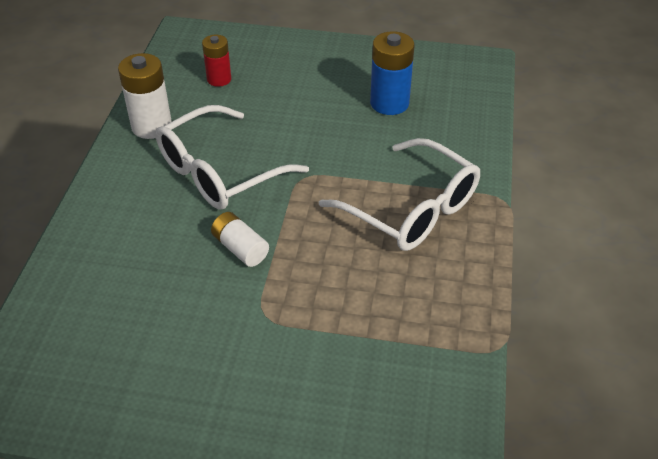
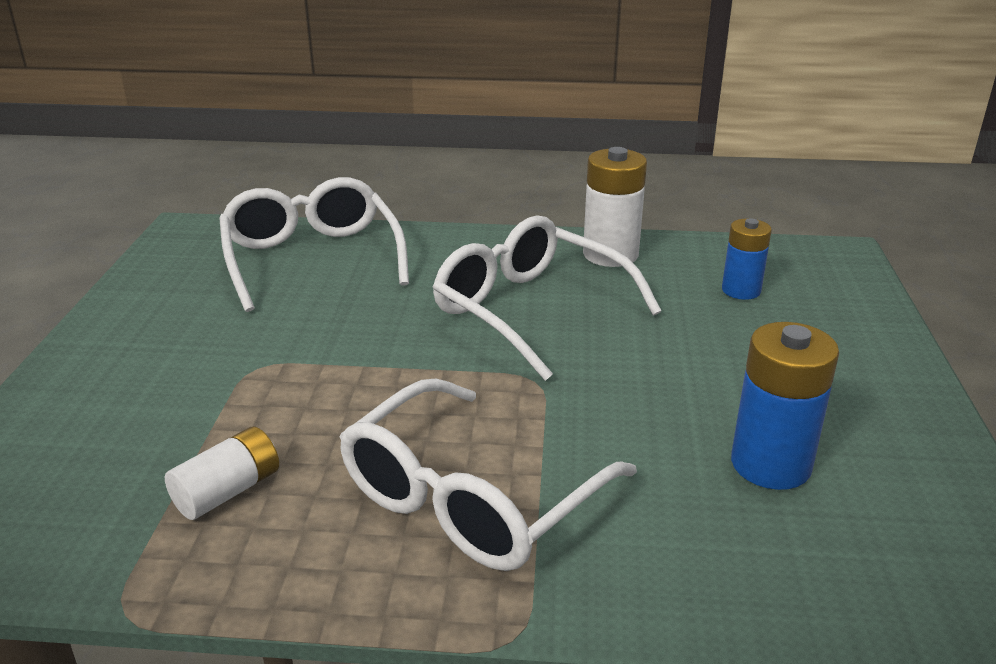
camera: 85 degrees right, 15 degrees down
red battery [202,35,231,87] -> blue battery [722,218,772,300]
white battery [211,212,269,267] -> white battery moved to [165,426,279,520]
none -> white glasses [219,177,409,312]

